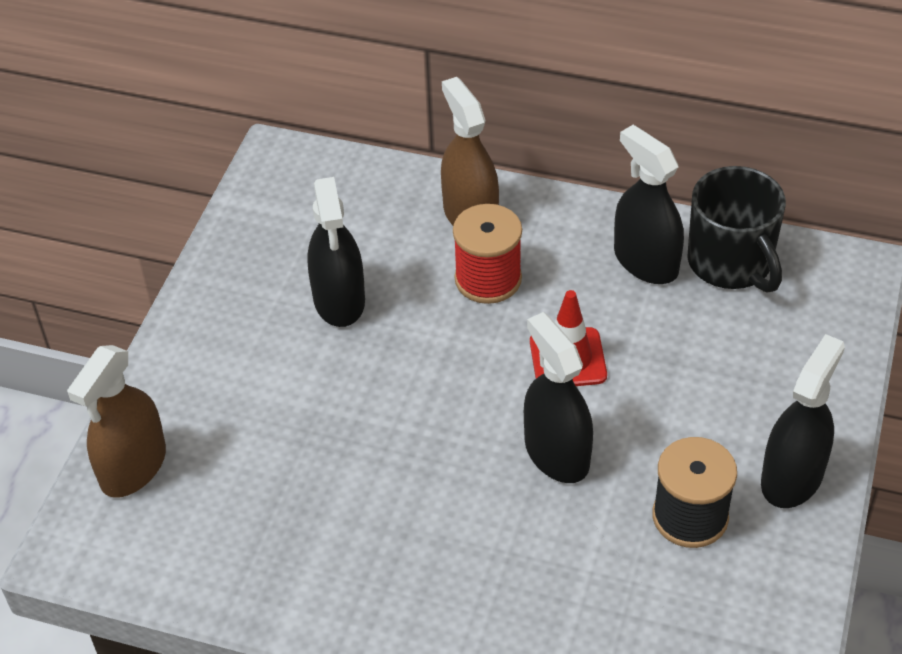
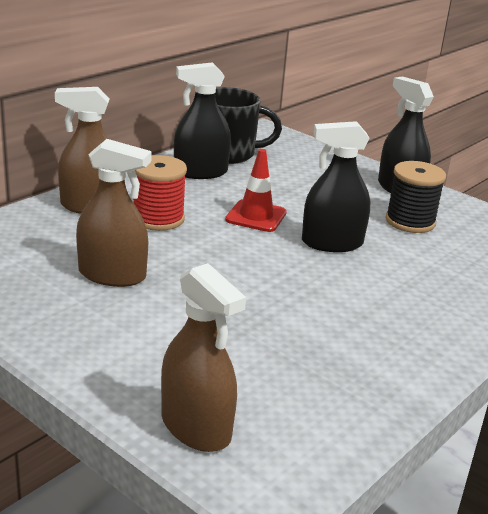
camera: 70 degrees left, 20 degrees down
black spray bottle [307,177,365,327] -> brown spray bottle [76,139,152,287]

